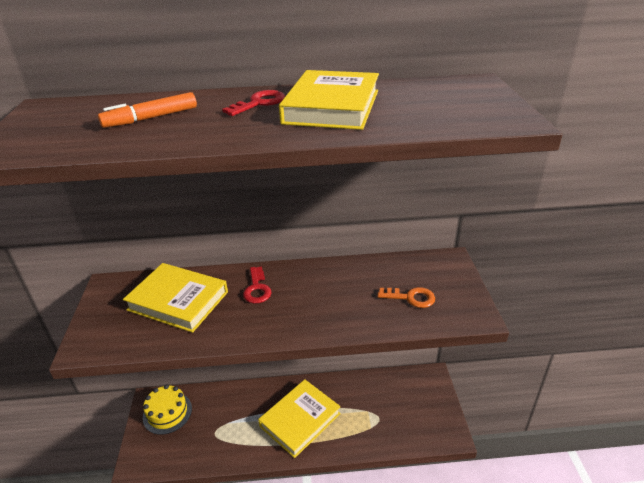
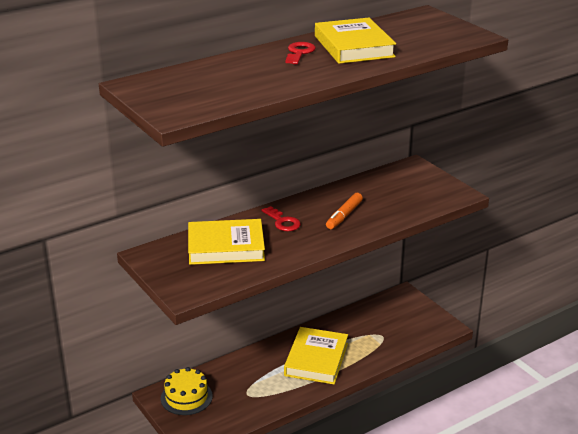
camera: 30 degrees left, 5 degrees down
orange marker [98,92,197,128] -> orange marker moved to [326,193,363,229]
orange key [378,287,435,308] -> none

